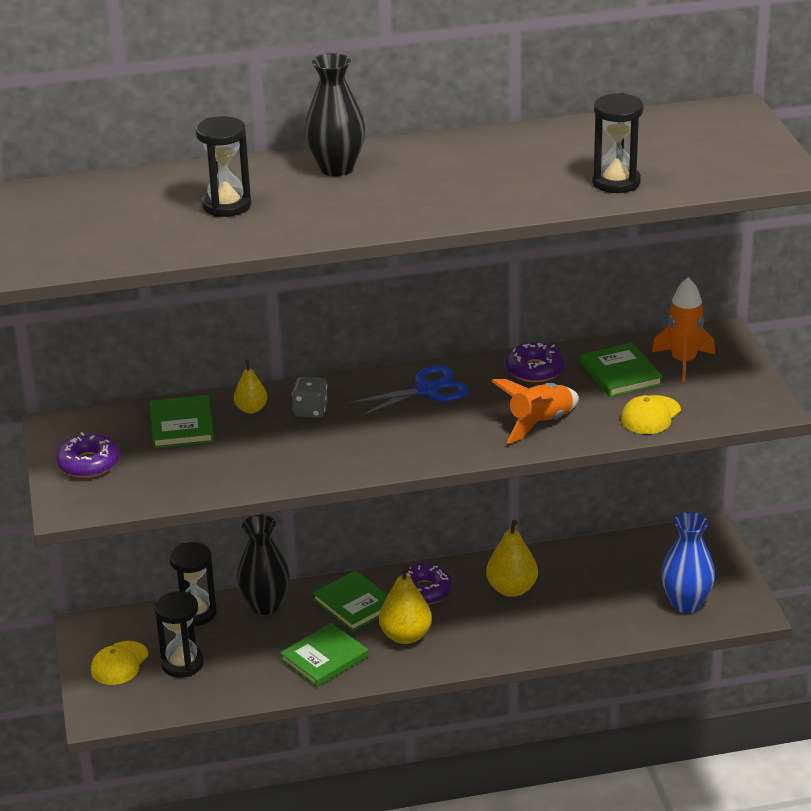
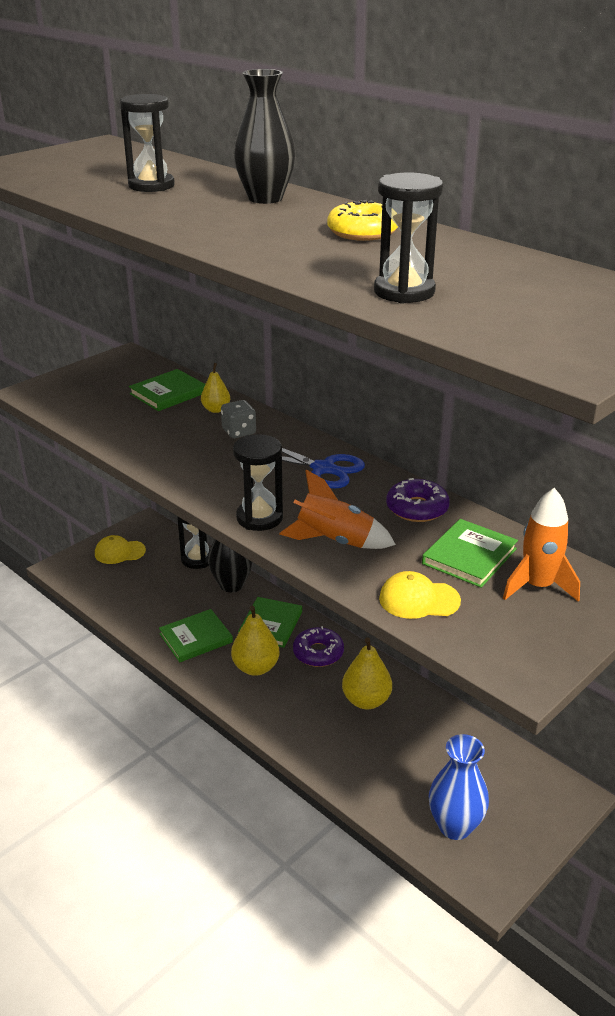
camera: 55 degrees right, 0 degrees up
purple donut [56,432,119,478] -> none
black hourglass [154,591,204,678] -> black hourglass moved to [233,434,283,531]
green book [280,623,368,687] -> green book turned 45 degrees counterclockwise [159,609,233,662]
none -> yellow donut [327,200,398,241]

